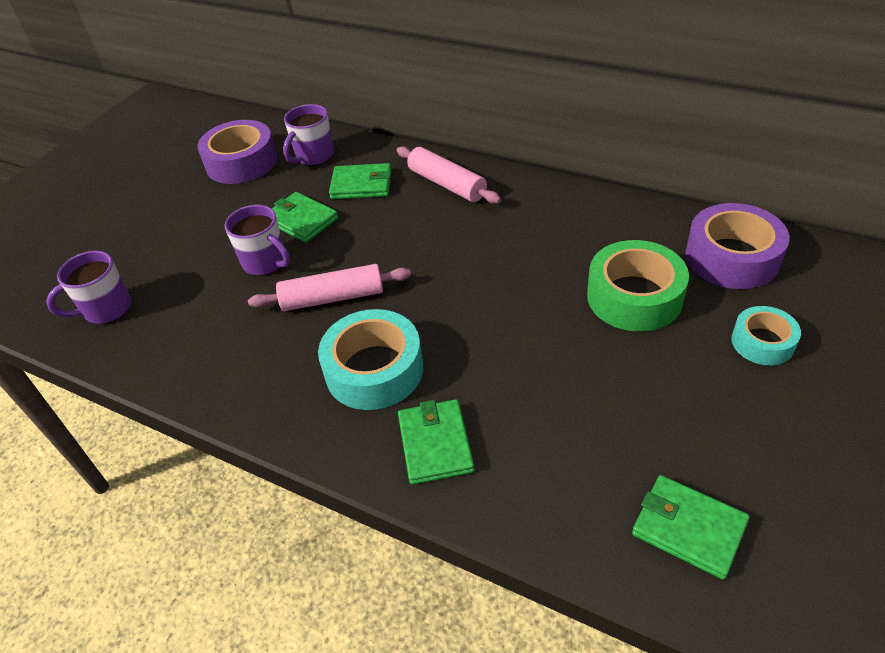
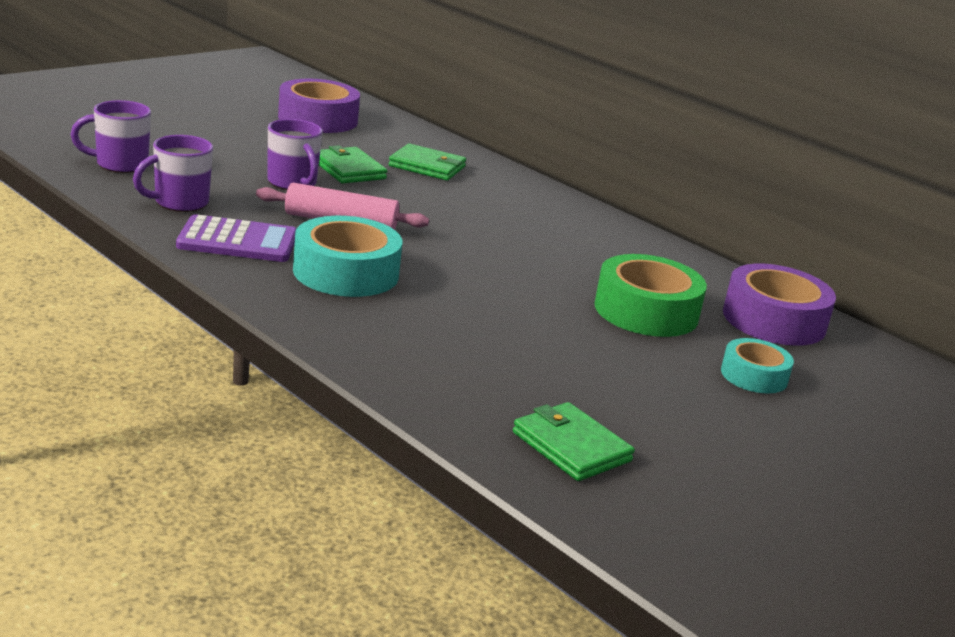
camera: 10 degrees right, 20 degrees down
purple mug [283,104,334,166] -> purple mug moved to [133,135,213,212]
pink rolling pin [397,146,501,204] -> none
green wallet [398,399,475,485] -> none
none -> purple calculator [176,214,296,262]

